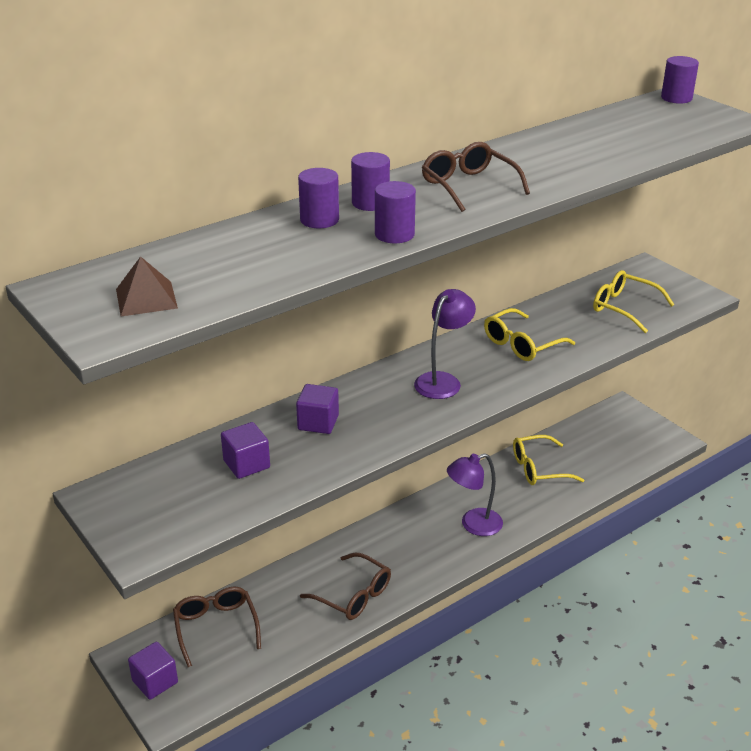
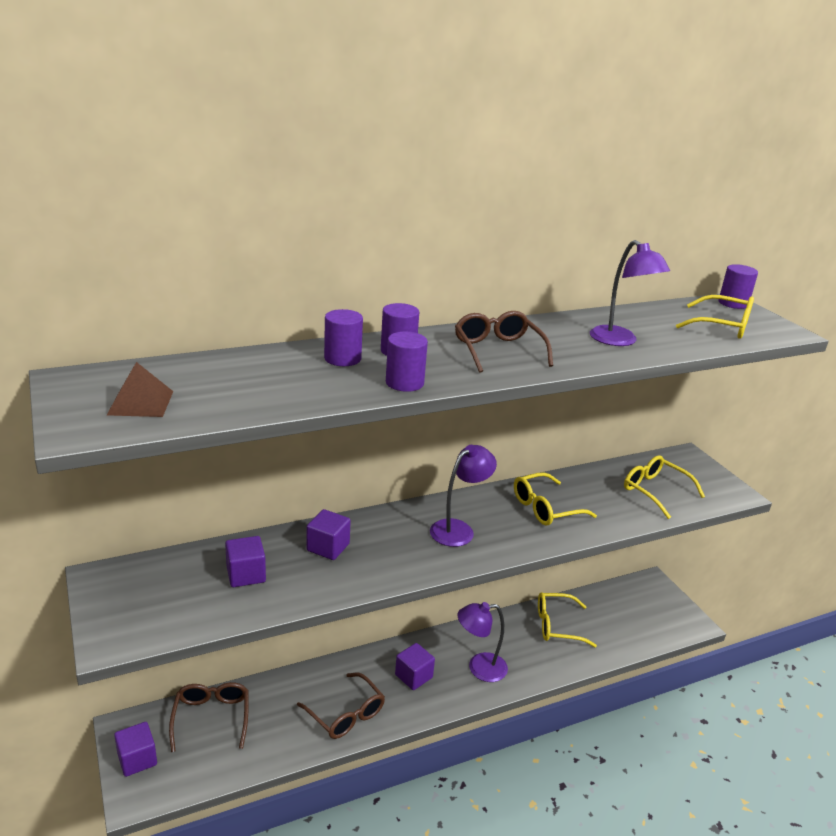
camera: 10 degrees right, 5 degrees down
none -> purple cube [395,643,435,690]
none -> purple lamp [590,240,670,346]
none -> yellow glasses [676,295,754,339]

